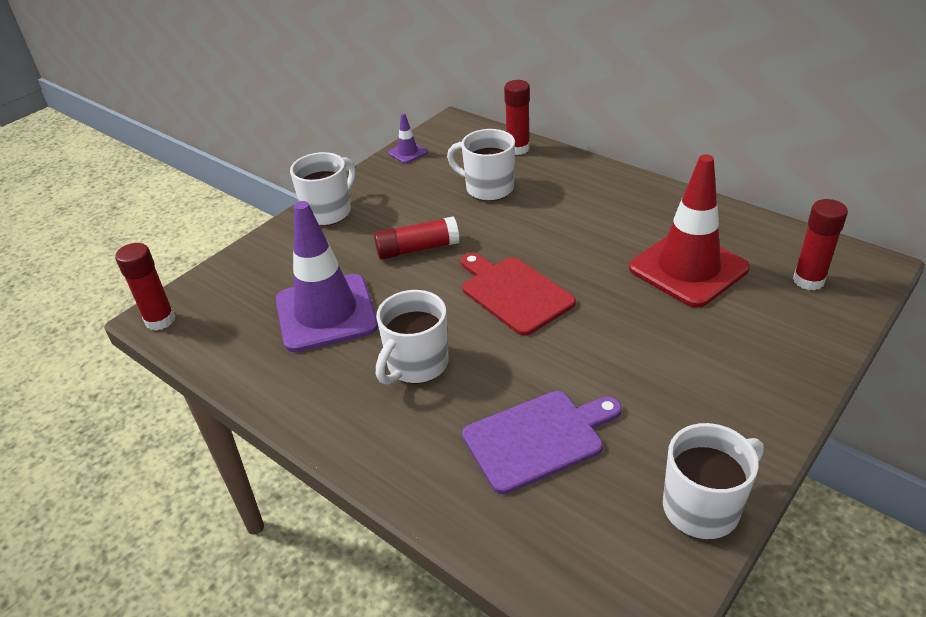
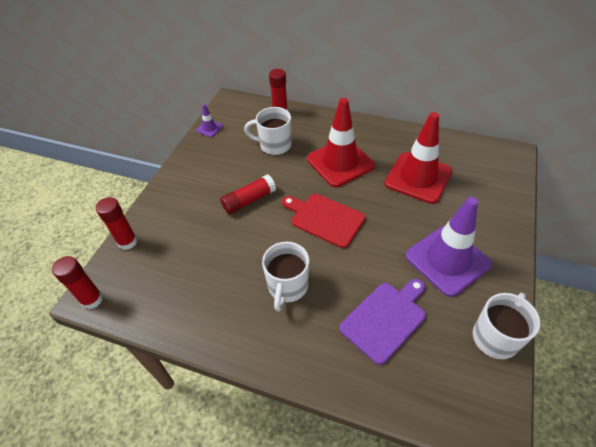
camera: 20 degrees left, 10 degrees up
purple traffic cone [276,201,378,352] -> purple traffic cone moved to [406,197,492,297]
white mug [290,152,356,226] -> none
red glue stick [793,199,848,290] -> red glue stick moved to [96,197,137,250]
none -> red traffic cone [307,98,375,187]

